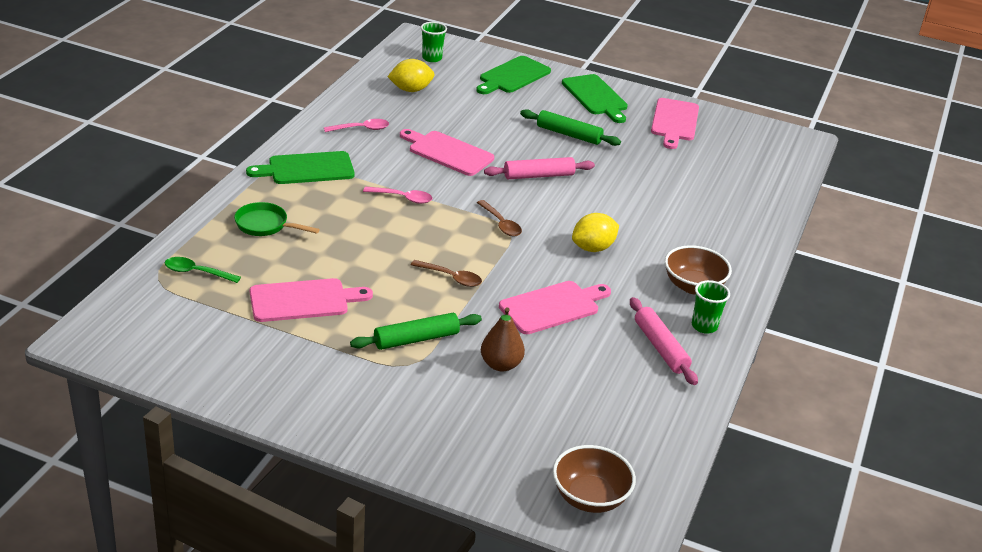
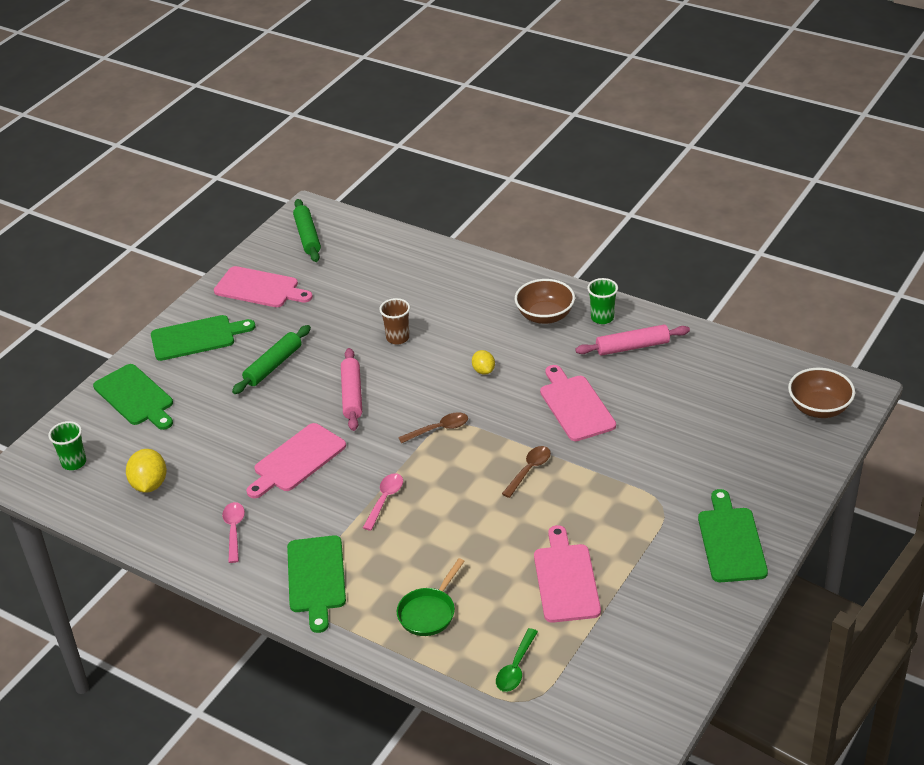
camera: 75 degrees left, 5 degrees up
green rolling pin [350,313,482,350] -> green rolling pin moved to [293,199,321,262]
brown pear [481,307,525,371] -> none
yellow lemon [572,213,619,252] -> yellow lemon [472,350,495,375], size x0.61
none -> brown cup [379,298,410,345]
none -> green cutting board [698,489,768,582]

